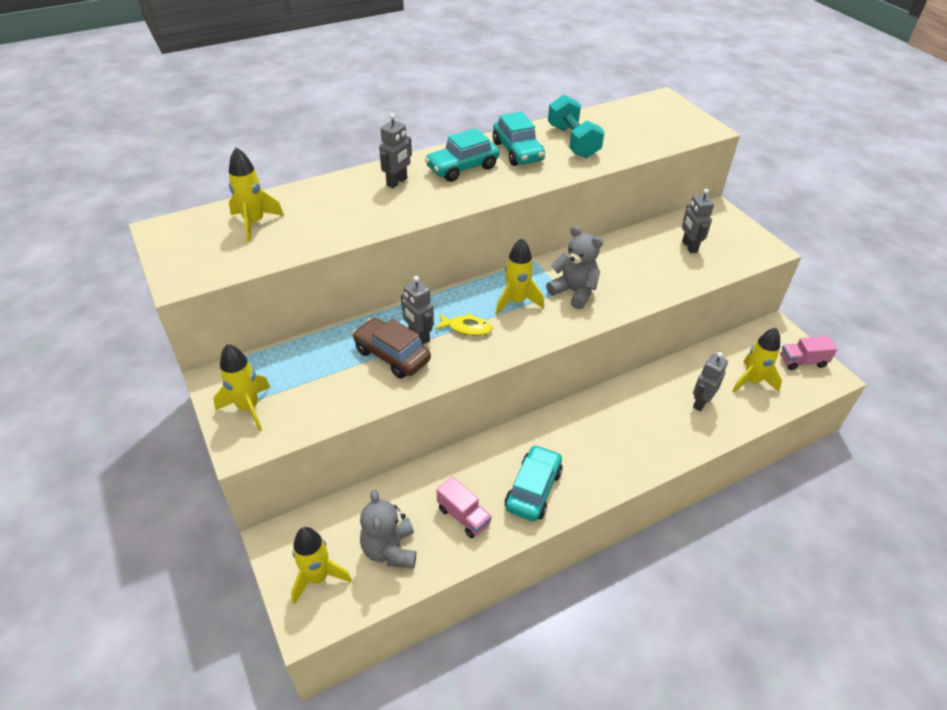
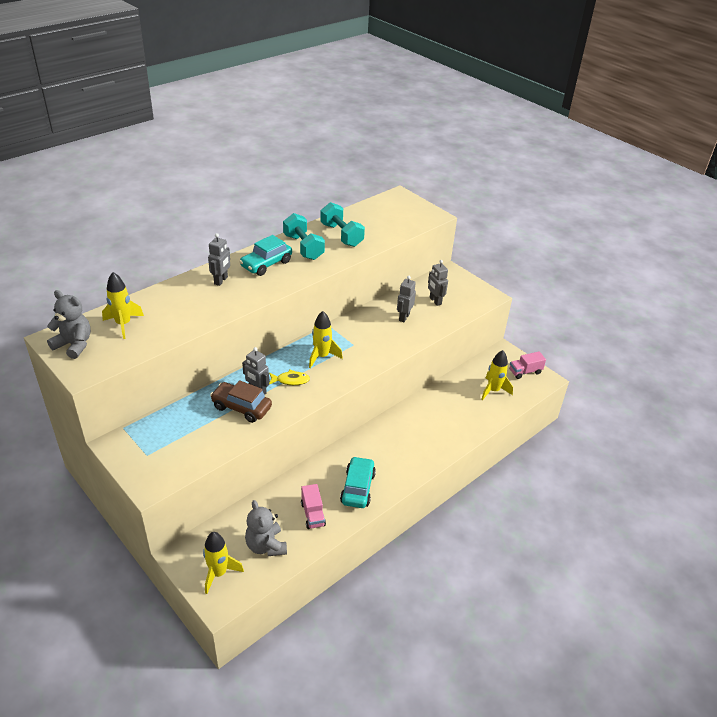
camera: 15 degrees left, 5 degrees down
yellow rocket [213,344,270,431] -> none
pink truck [437,476,492,538] -> pink truck turned 45 degrees clockwise [301,484,326,529]
turquoise car [493,112,545,166] -> turquoise dumbbell [283,213,325,260]
grey teddy bear [546,226,603,309] -> grey teddy bear moved to [47,290,91,359]
grey robot [693,352,728,411] -> grey robot moved to [397,276,416,322]

